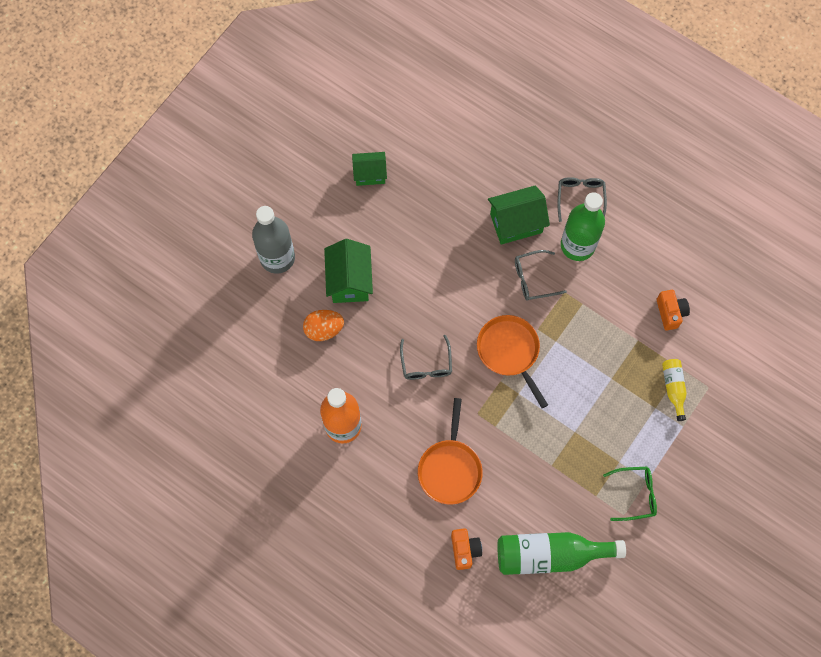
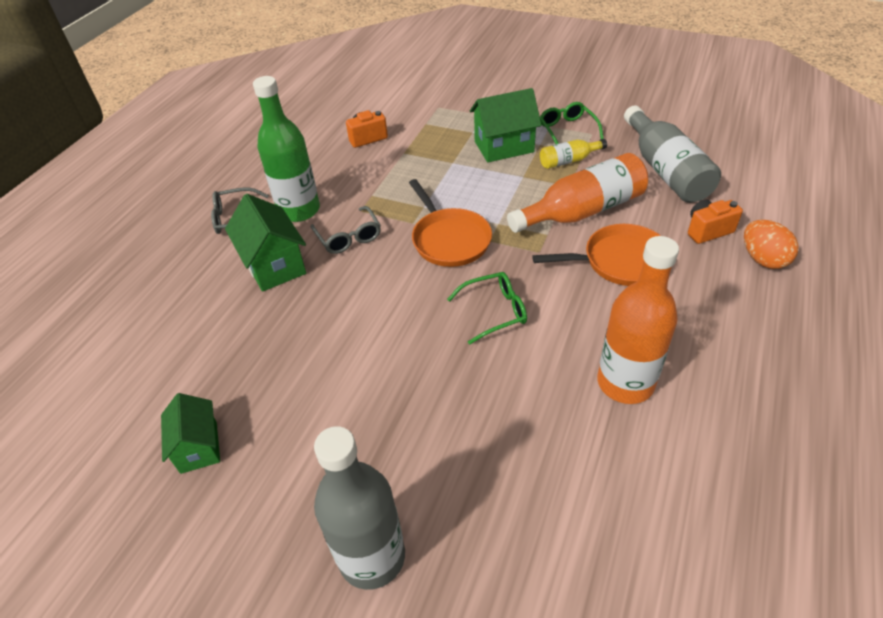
camera: 100 degrees left, 25 degrees down
orange egg [303,310,344,341] -> orange egg moved to [744,220,799,269]
green house [324,239,373,303] -> green house moved to [470,88,541,162]
grey glasses [400,335,452,380] -> green glasses [447,272,527,345]
orange pan [477,315,548,408] -> orange pan turned 75 degrees counterclockwise [409,179,492,267]
green bottle [497,532,626,575] -> grey bottle [624,105,721,203]
yellow bottle [662,359,686,421] -> yellow bottle moved to [540,139,607,169]
none -> orange bottle [507,153,648,233]

